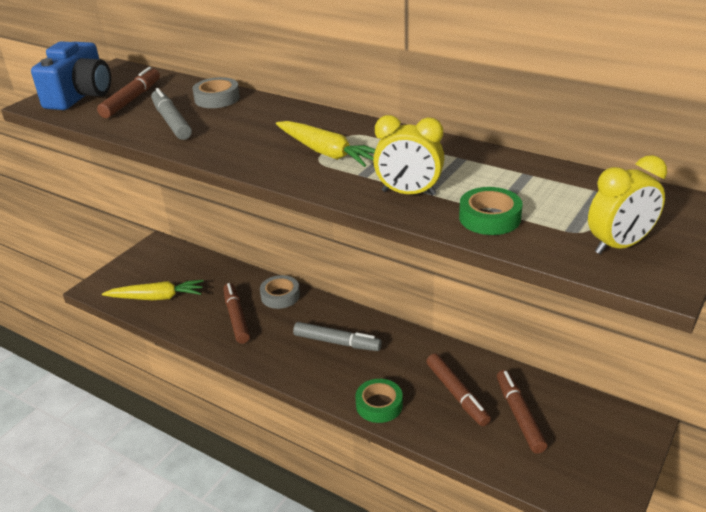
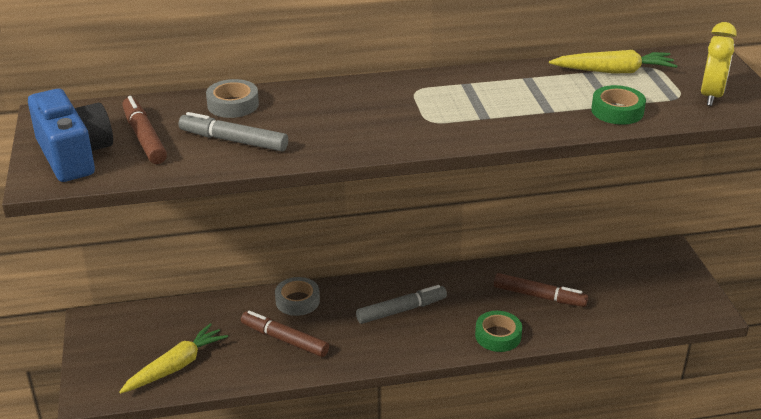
camera: 45 degrees left, 0 degrees up
yellow carrot [276,121,375,167] -> yellow carrot moved to [549,50,678,73]
yellow clock [373,115,444,196] -> none
brown marker [497,370,547,454] -> none

